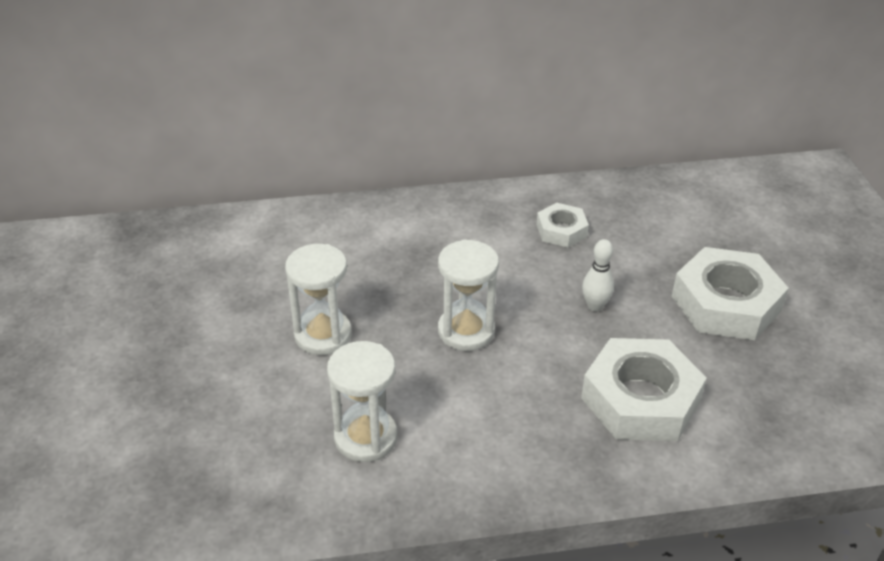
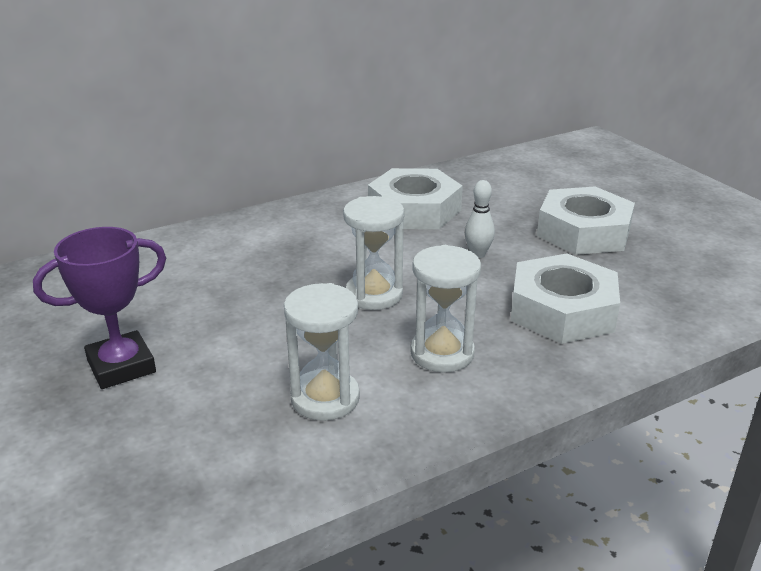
camera: 20 degrees left, 10 degrees down
white hourglass [285,244,352,355] -> white hourglass moved to [410,245,481,372]
white nut [536,203,589,248] -> white nut [368,168,463,229], size x1.88
none -> purple trophy [33,227,166,389]

